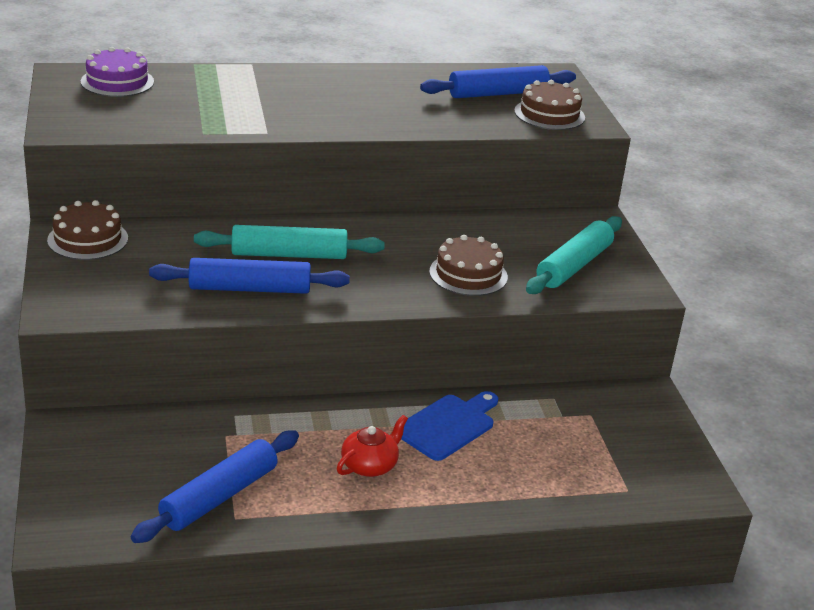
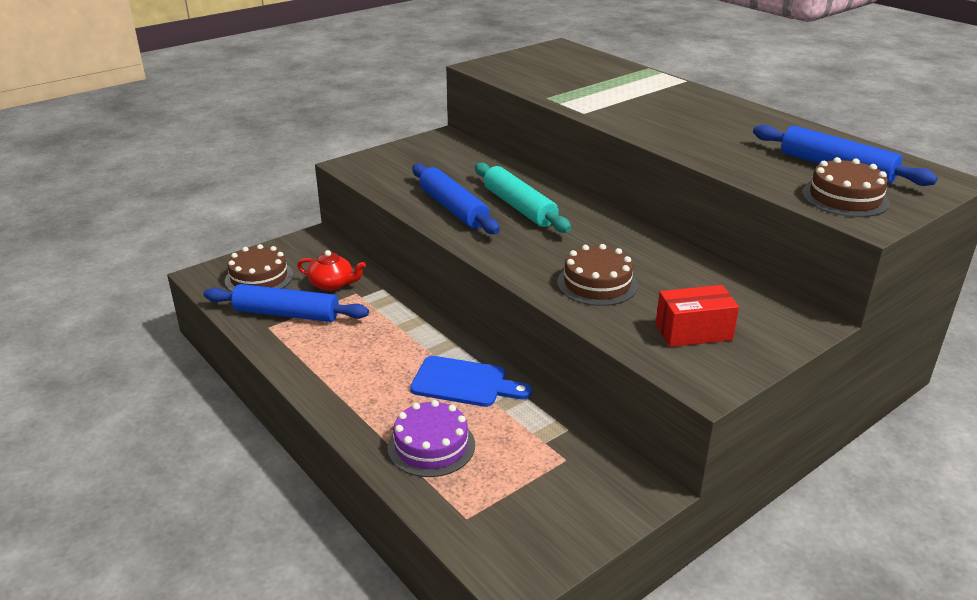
camera: 65 degrees right, 0 degrees up
brown cake [47,200,128,260] -> brown cake moved to [225,244,293,292]
purple cake [81,47,154,97] -> purple cake moved to [387,400,475,477]
red teapot [337,415,408,477] -> red teapot moved to [297,250,366,291]
turquoise rolling pin [526,216,622,294] -> red box [656,285,739,347]

